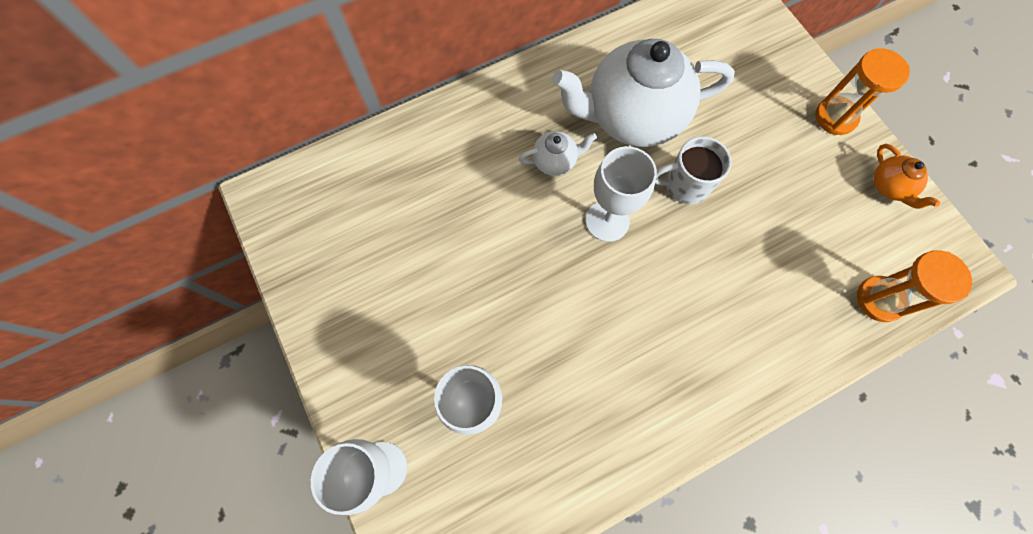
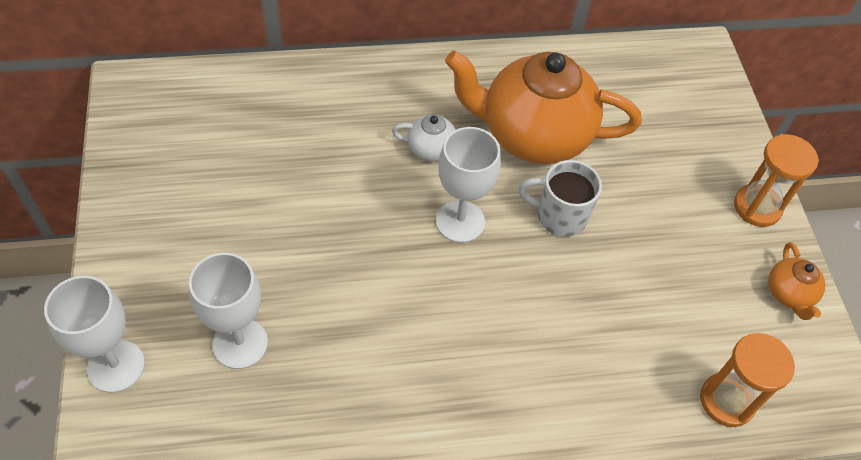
camera: 15 degrees right, 15 degrees down
white teapot [552,39,735,147] -> orange teapot [445,51,642,164]

